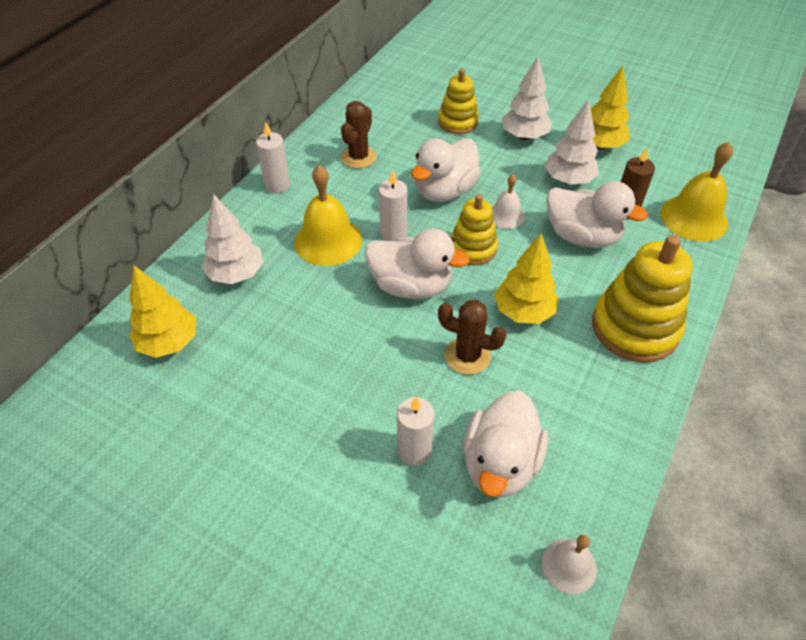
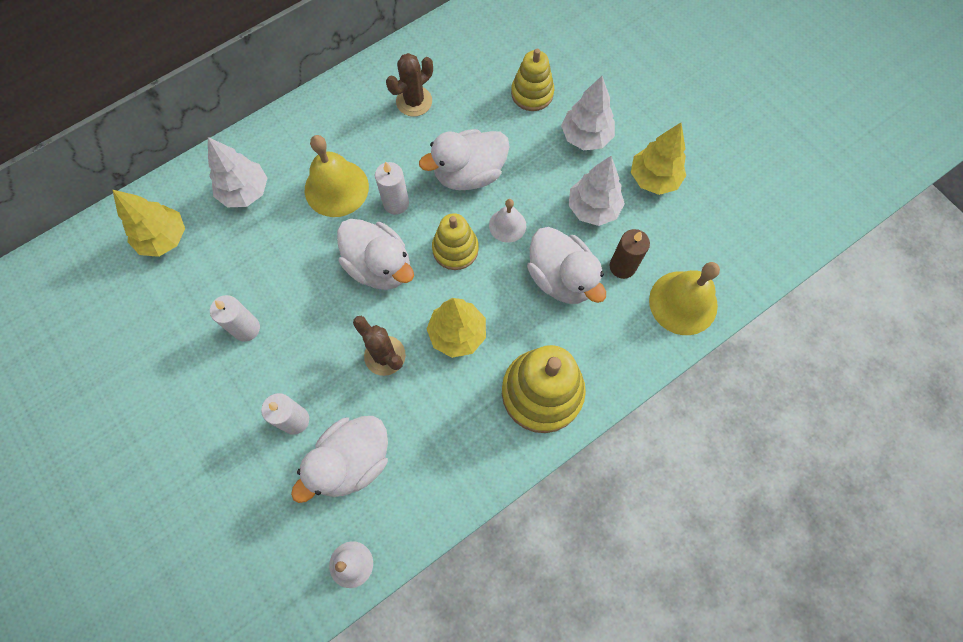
camera: 25 degrees right, 20 degrees up
white candle [256,123,290,193] -> white candle moved to [210,295,260,342]

